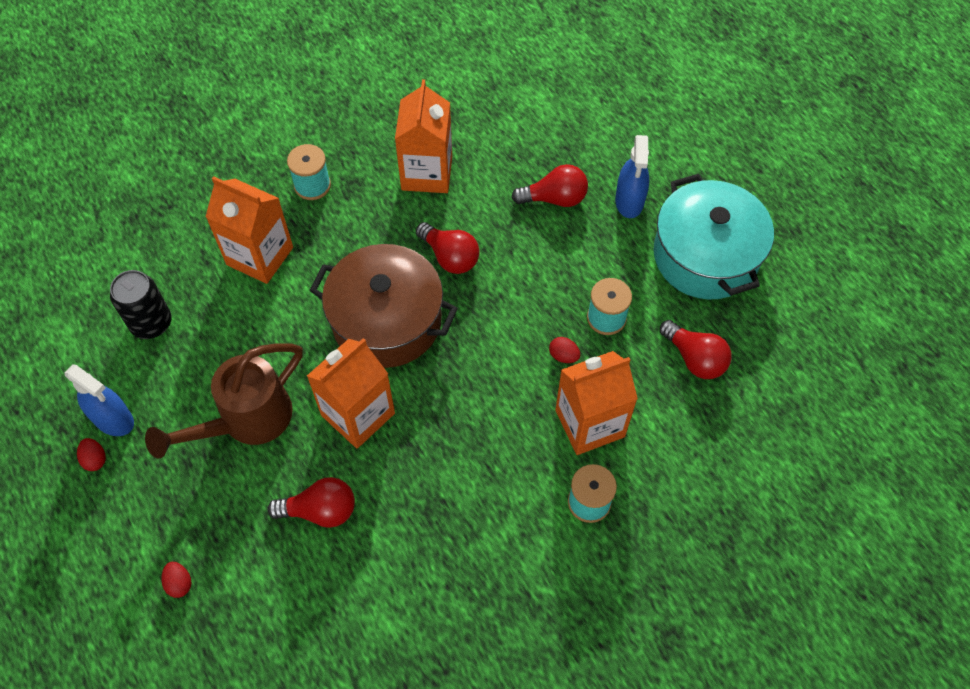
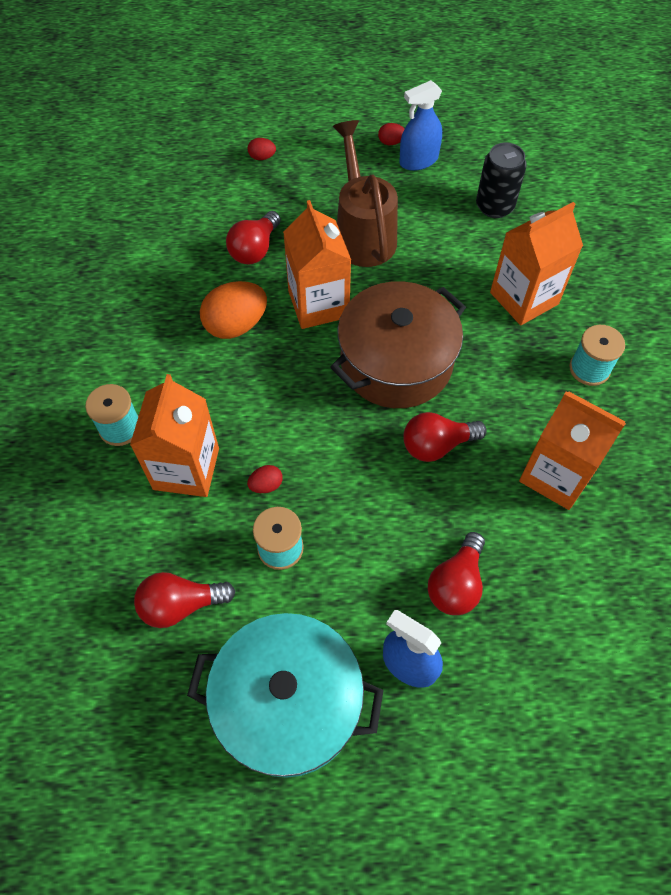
camera: 120 degrees right, 0 degrees up
none -> orange egg [200,281,267,339]

